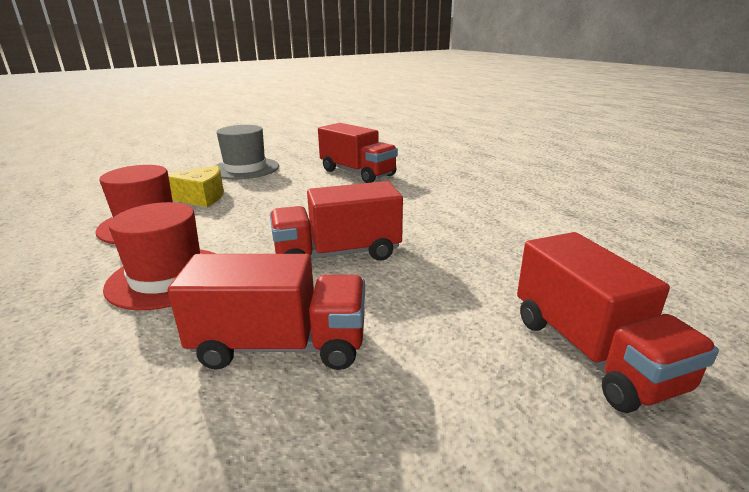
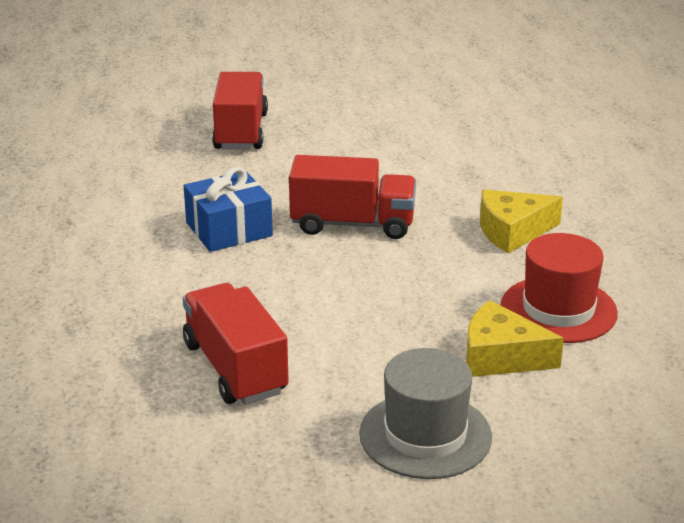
camera: 160 degrees left, 5 degrees up
red hat [103,202,216,310] -> yellow cheese [480,189,563,253]
red truck [168,254,365,370] -> none
none -> blue gift [184,167,273,252]

